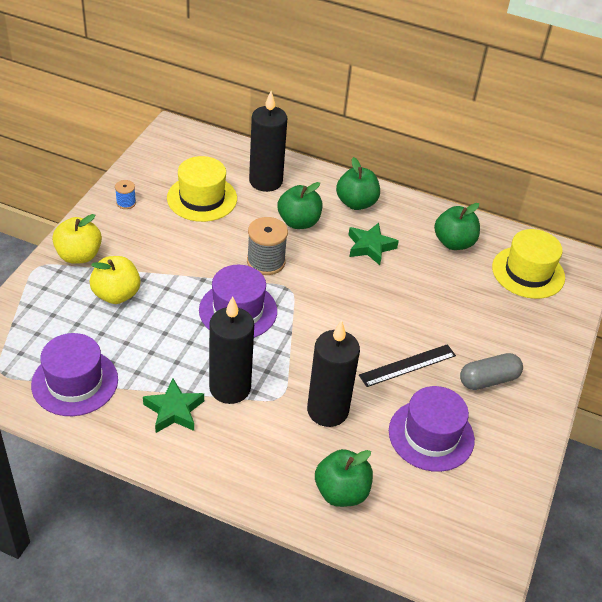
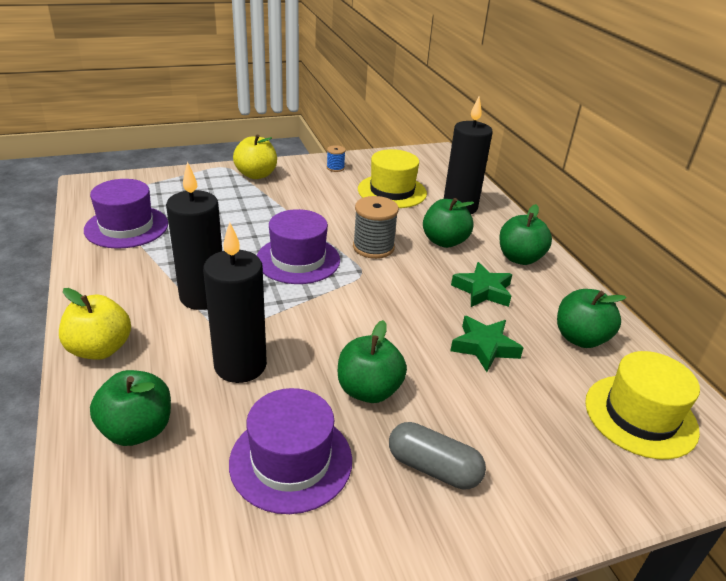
camera: 50 degrees right, 10 degrees down
yellow apple [90,256,141,304] -> yellow apple moved to [59,288,131,360]
green star [143,379,204,433] -> green star moved to [450,316,524,372]
black ruler [359,344,456,387] -> green apple [338,320,407,403]

